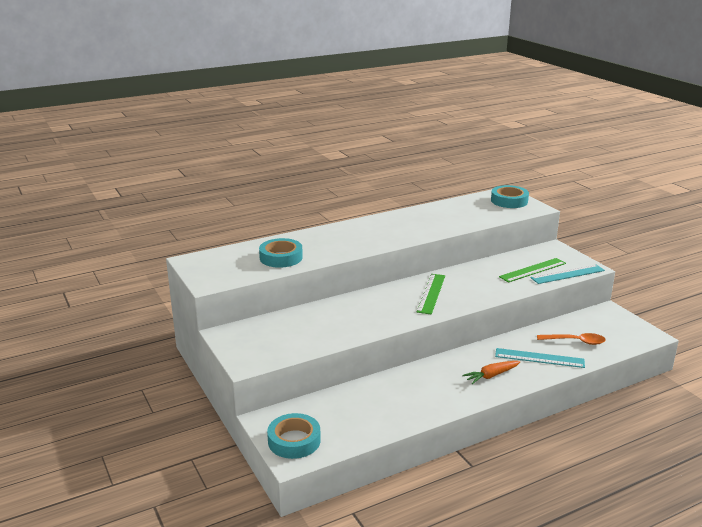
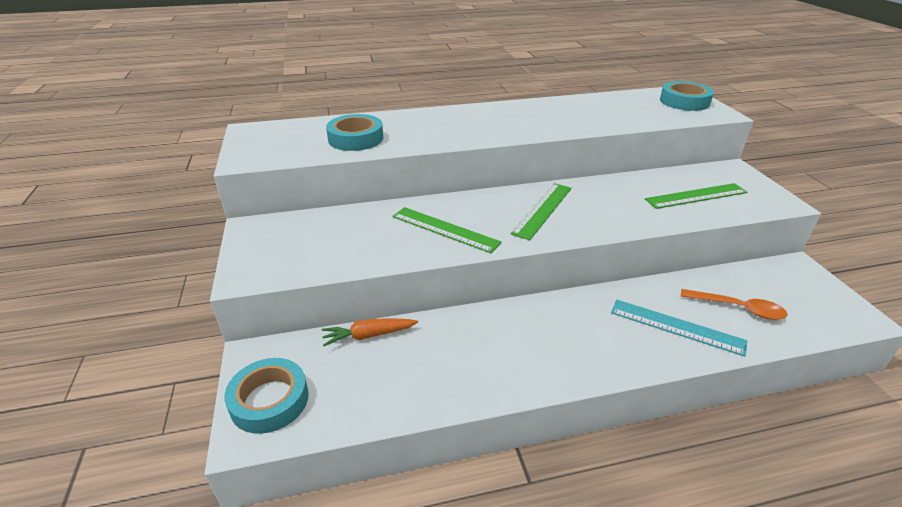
camera: 15 degrees right, 10 degrees up
orange carrot [462,361,520,384] -> orange carrot moved to [322,318,418,346]
turquoise ruler [530,264,605,284] -> none
none -> green ruler [392,207,502,253]

